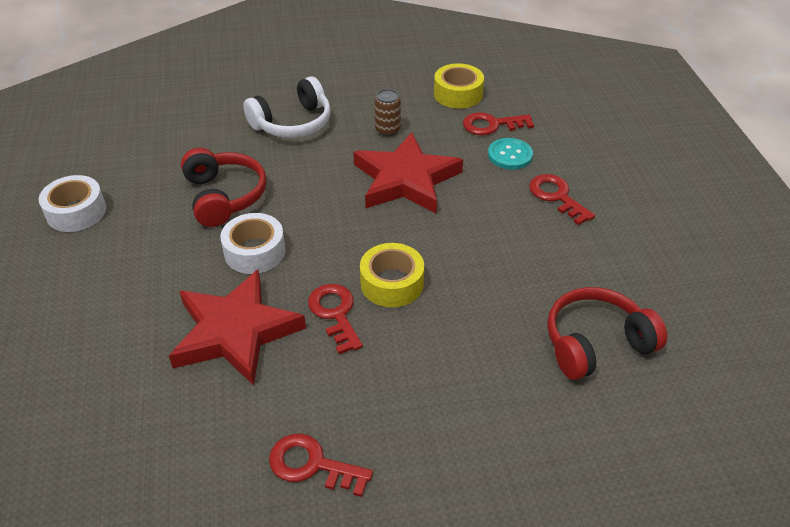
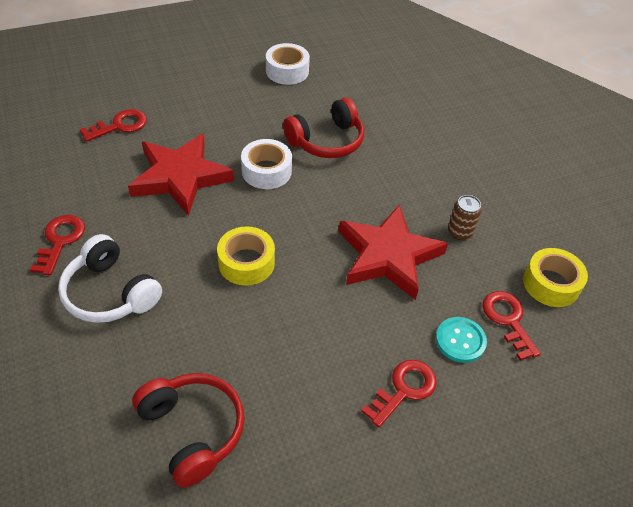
camera: 75 degrees right, 5 degrees up
white headphones [243,76,331,138] -> white headphones moved to [58,234,162,323]
red key [308,284,363,354] -> red key moved to [80,109,147,142]

